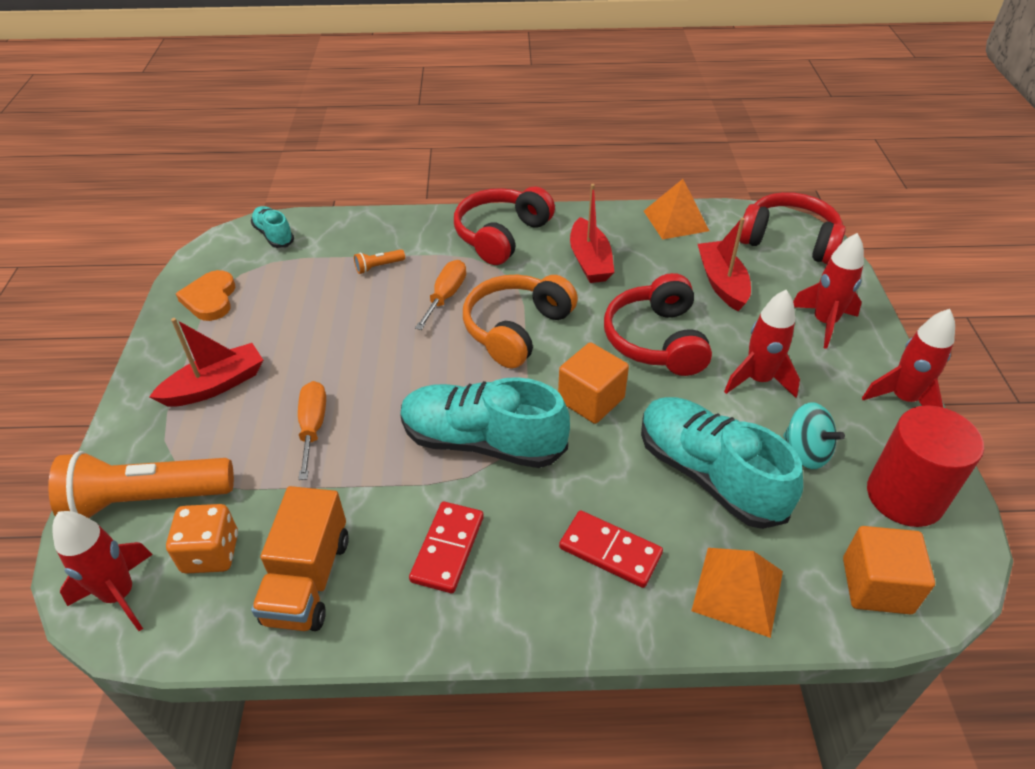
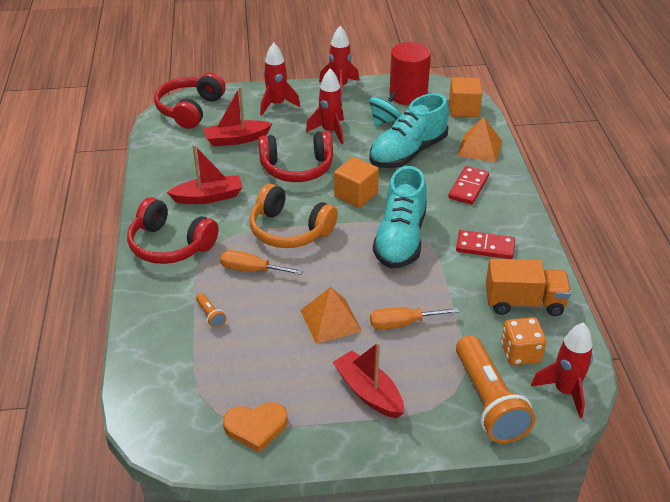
camera: 95 degrees left, 5 degrees down
turquoise shoe [251,206,294,248] -> none
orange pyramid [644,179,709,240] -> orange pyramid moved to [300,287,362,344]

